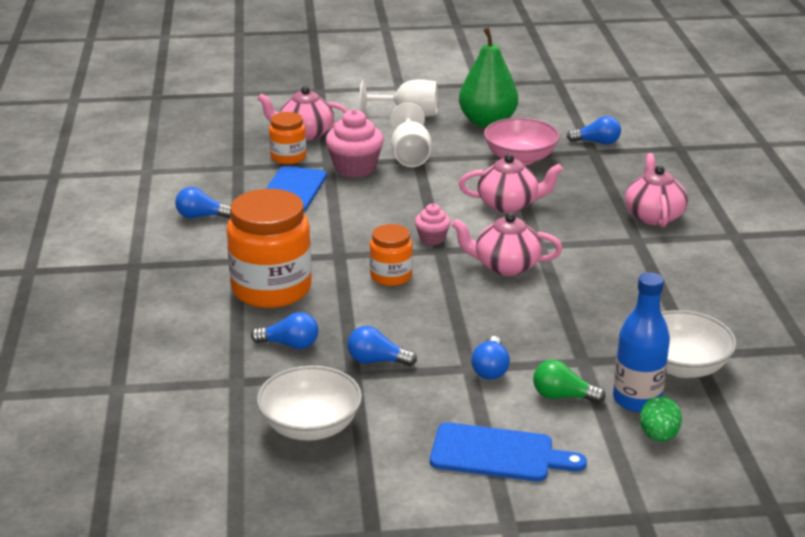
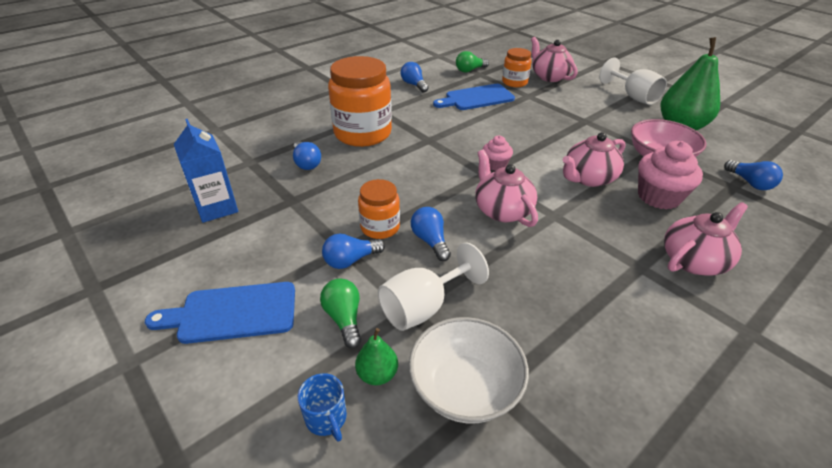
camera: 55 degrees right, 10 degrees up
white bowl [257,366,362,441] -> blue carton [174,119,238,223]
pink cupcake [326,109,384,177] -> pink cupcake moved to [638,141,703,210]
blue light bulb [347,326,417,366] -> blue light bulb moved to [411,207,451,261]
orange jar [370,224,413,286] -> orange jar moved to [358,179,400,239]
white goblet [390,103,431,167] -> white goblet moved to [378,243,489,331]
blue cutting board [430,422,587,482] -> blue cutting board turned 105 degrees clockwise [145,282,295,344]
pink teapot [459,154,563,213] -> pink teapot turned 90 degrees clockwise [563,132,625,187]
blue bottle [613,272,670,412] -> green pear [355,328,398,385]
green egg [640,396,682,442] -> blue mug [298,373,347,441]
none -> green light bulb [456,51,489,73]

